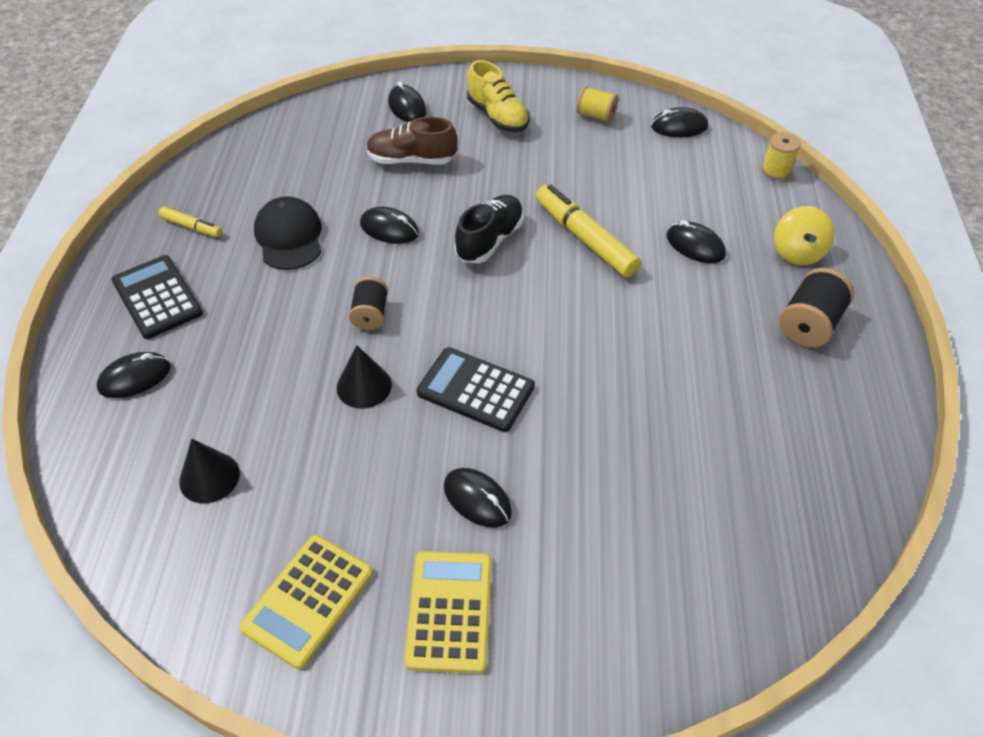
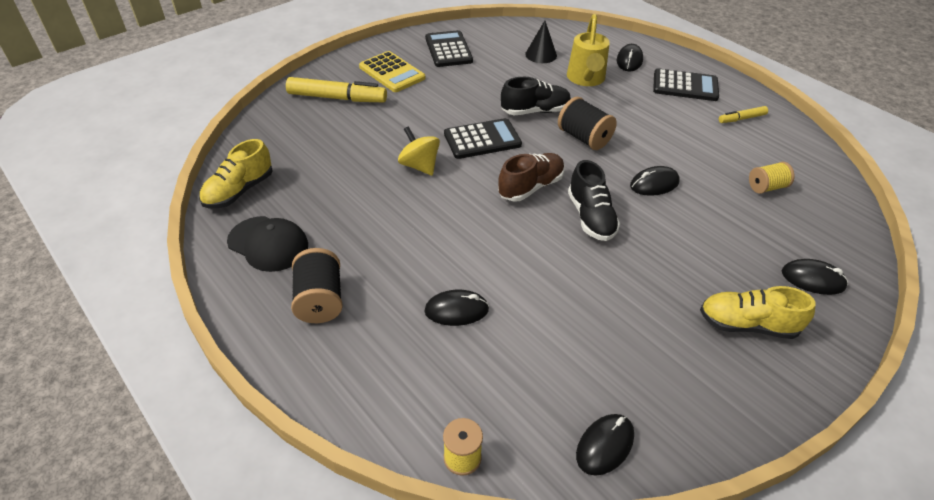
camera: 135 degrees right, 5 degrees down
yellow calculator [239,535,373,669] -> black calculator [425,30,473,67]
black cap [254,196,321,270] -> black cap moved to [227,216,308,272]
black cone [337,345,392,409] -> black shoe [501,77,571,115]
black spool [349,277,388,330] -> black spool [558,97,617,150], size x1.51
brown shoe [366,117,457,165] -> brown shoe moved to [498,153,565,201]
black mouse [444,468,512,527] -> none
yellow marker [536,184,641,278] -> yellow marker moved to [286,77,387,102]
yellow spool [576,86,619,122] -> yellow spool moved to [749,162,794,194]
yellow spinning top [774,206,834,265] -> yellow spinning top moved to [398,126,440,176]
none -> yellow shoe [199,139,273,208]
none -> yellow watering can [567,14,610,86]

